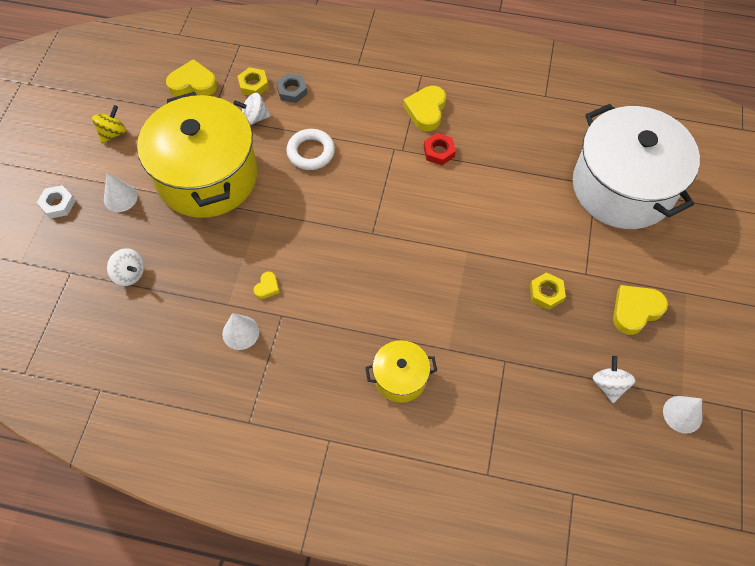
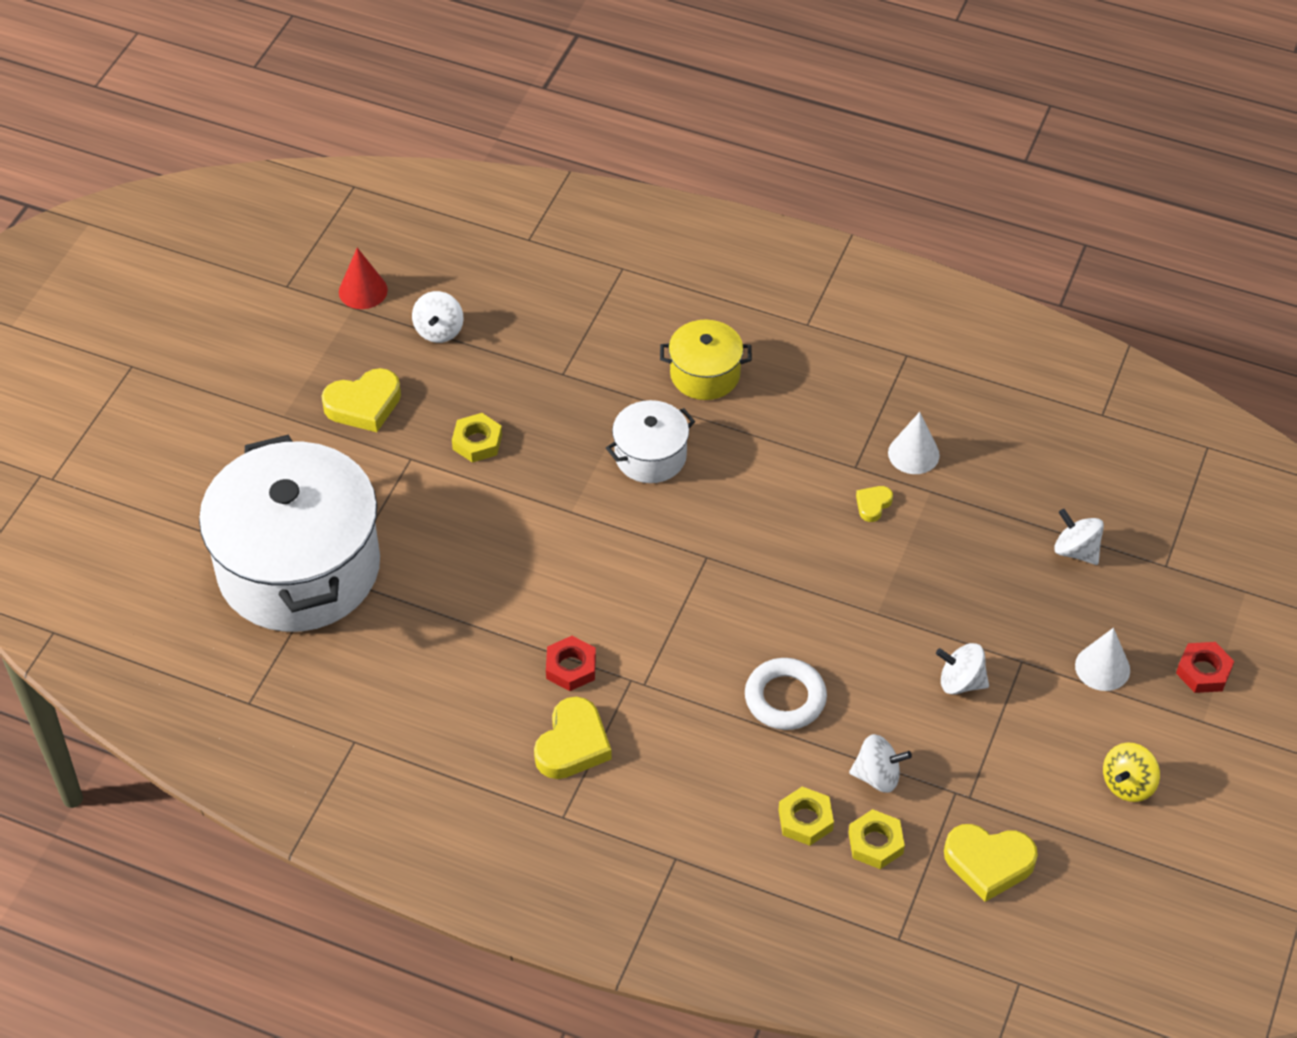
camera: 170 degrees left, 10 degrees down
white nut [37,185,75,219] -> red nut [1176,642,1234,693]
yellow pot [137,92,258,218] -> white spinning top [936,643,989,695]
grey nut [276,73,308,103] -> yellow nut [779,787,834,846]
white cone [663,396,702,434] -> red cone [339,248,388,309]
none -> white pot [606,400,695,483]

